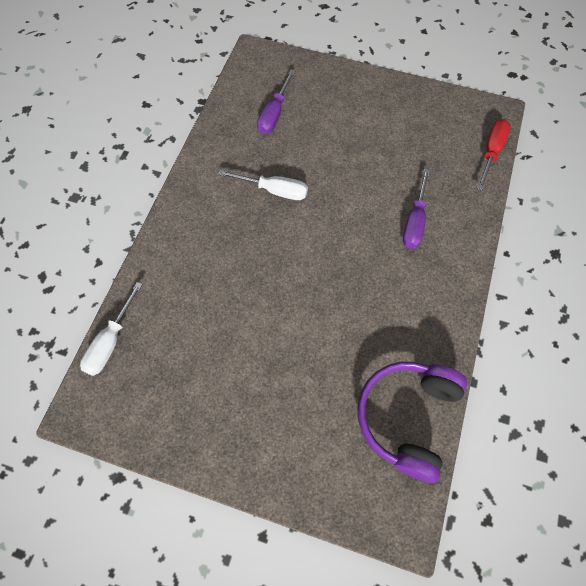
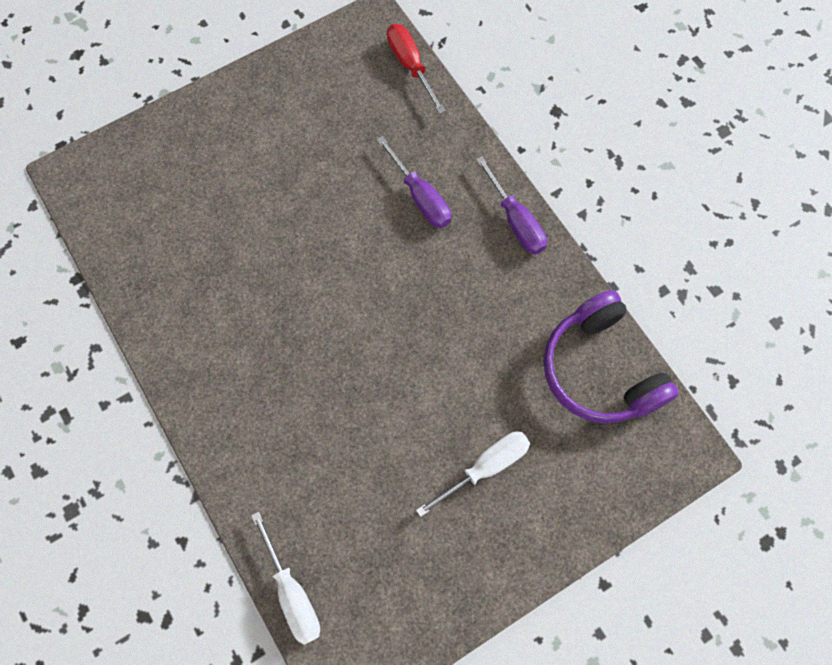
camera: 50 degrees left, 5 degrees up
white screwdriver [218,170,308,200] -> white screwdriver moved to [416,432,530,517]
purple screwdriver [257,69,295,134] -> purple screwdriver moved to [476,156,547,254]

